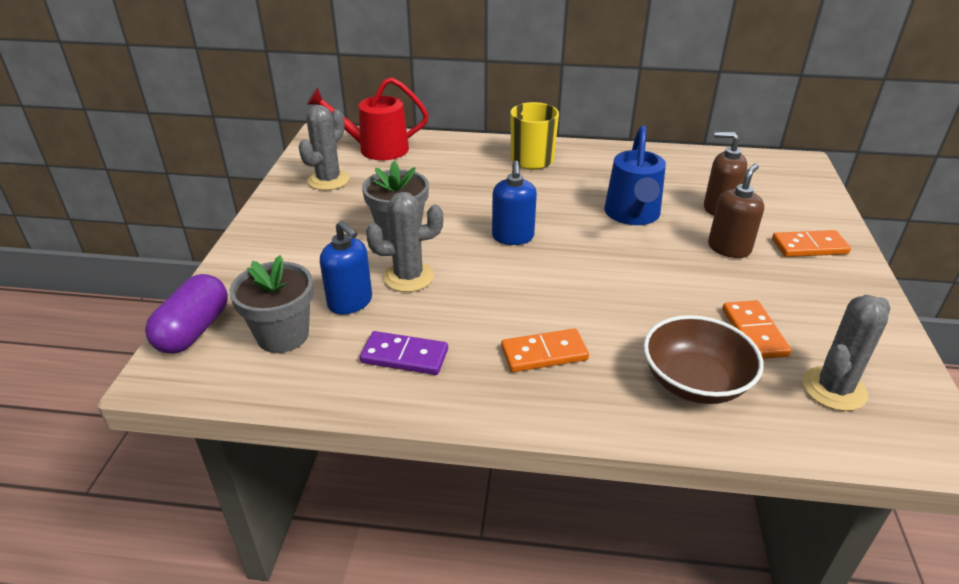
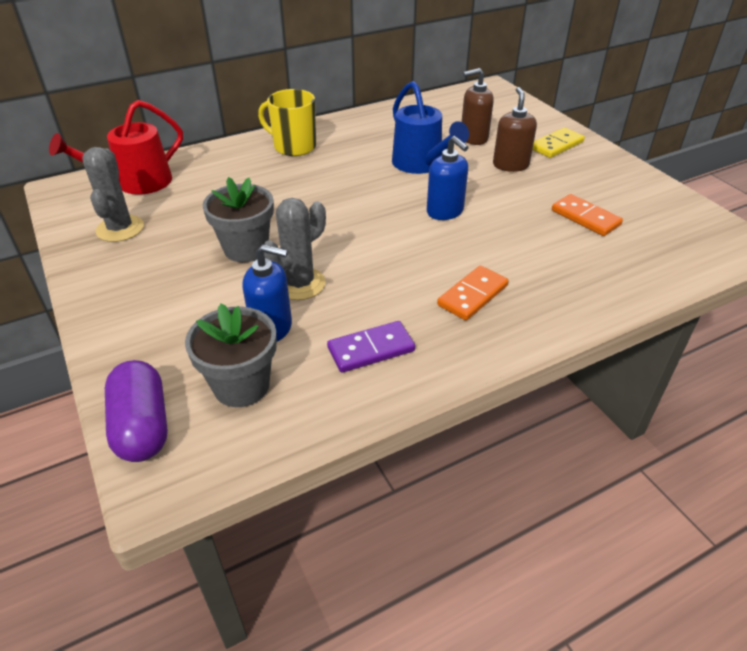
camera: 35 degrees left, 5 degrees up
blue soap dispenser [492,161,537,245] -> blue soap dispenser moved to [427,136,468,220]
brown bowl [643,315,763,404] -> none
orange domino [772,230,851,257] -> yellow domino [532,128,585,158]
grey cactus [802,295,890,411] -> none

